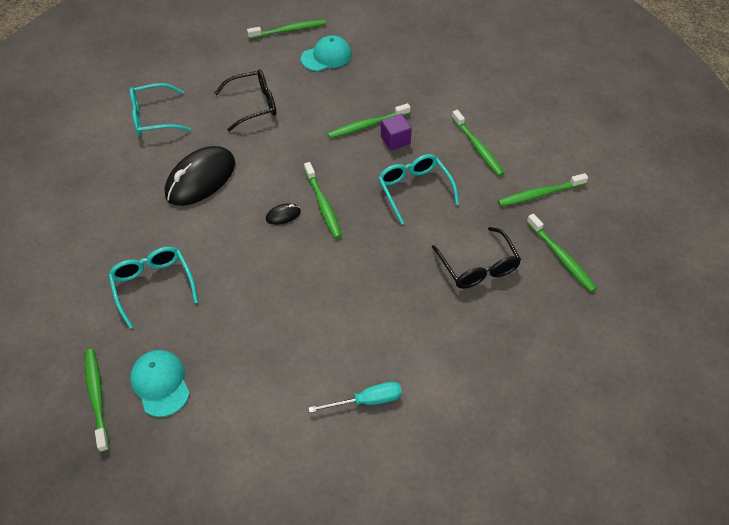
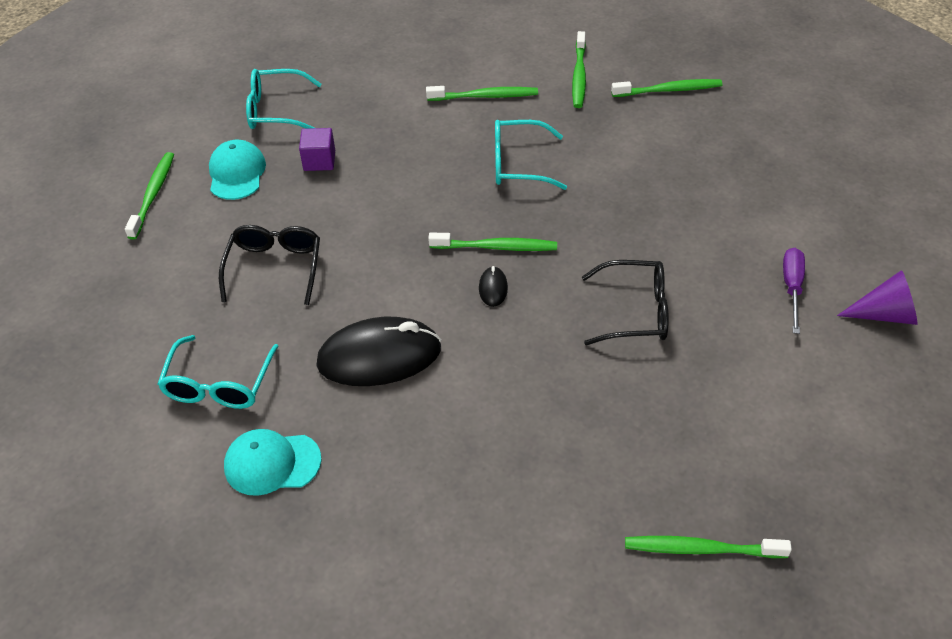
camera: 65 degrees left, 5 degrees down
turquoise glasses [108,247,198,328] -> turquoise glasses moved to [246,69,321,129]
turquoise cap [130,350,190,417] -> turquoise cap moved to [224,429,322,496]
black mouse [164,146,235,206] -> black mouse turned 75 degrees counterclockwise [316,317,441,386]
turquoise screwdriver [309,382,402,413] -> purple screwdriver [783,248,805,334]
green toothbrush [327,103,411,138] -> none
purple cube [381,114,412,151] -> purple cube moved to [299,128,335,171]
black glasses [432,227,521,289] -> black glasses moved to [582,260,669,345]
none -> purple cone [837,270,918,325]

